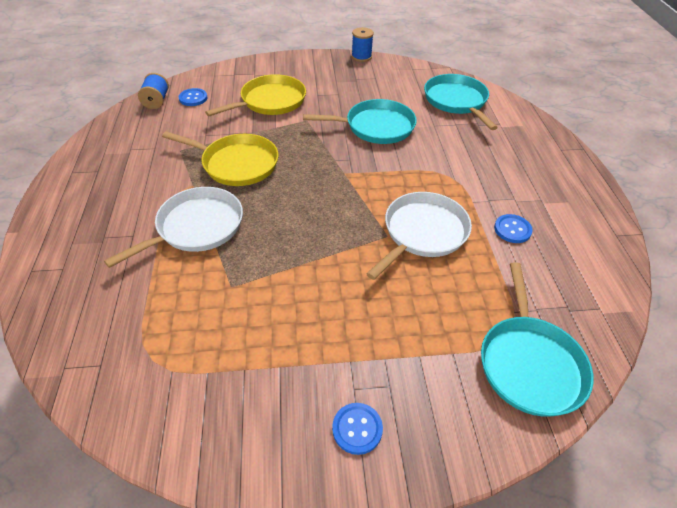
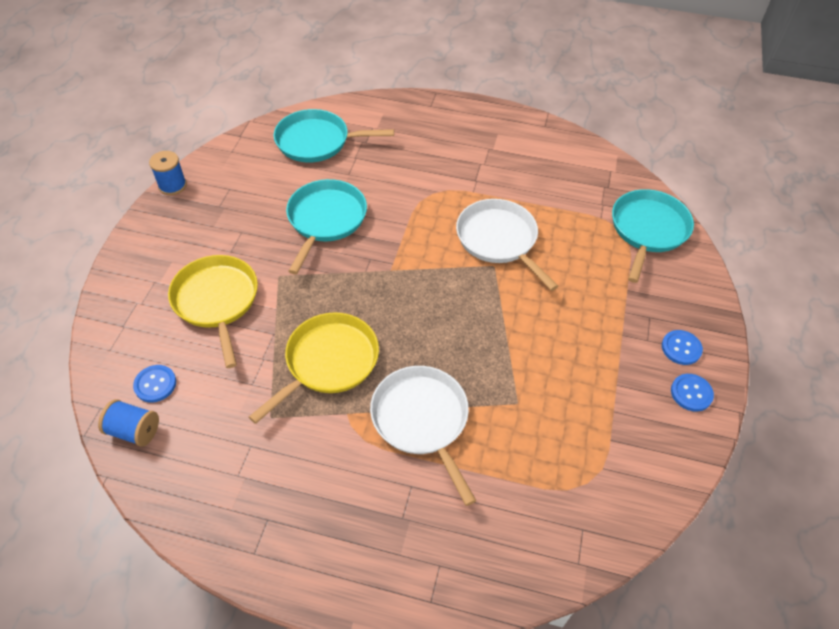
camera: 70 degrees left, 5 degrees up
turquoise pan [481,262,594,417] -> turquoise pan turned 90 degrees counterclockwise [612,189,694,283]
blue button [494,214,533,243] -> blue button moved to [671,374,714,412]

